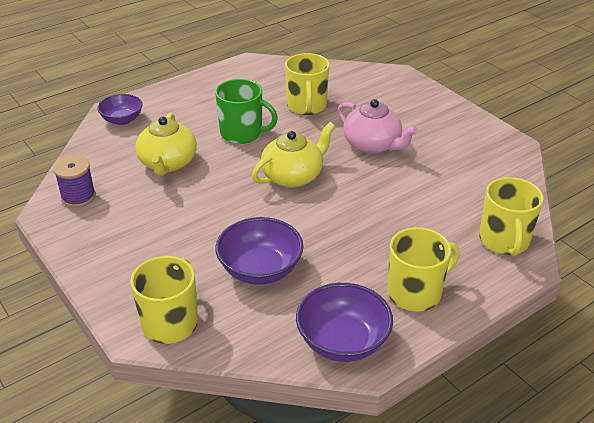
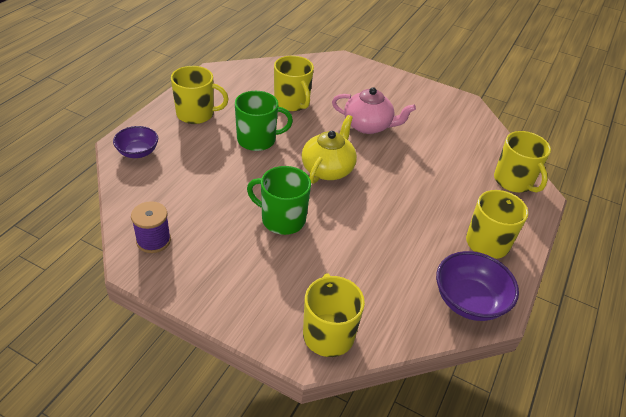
camera: 30 degrees left, 5 degrees up
yellow teapot [135,112,197,176] -> none
purple bowl [215,217,303,285] -> none
none -> yellow mug [171,66,229,124]
none -> green mug [247,166,311,235]

